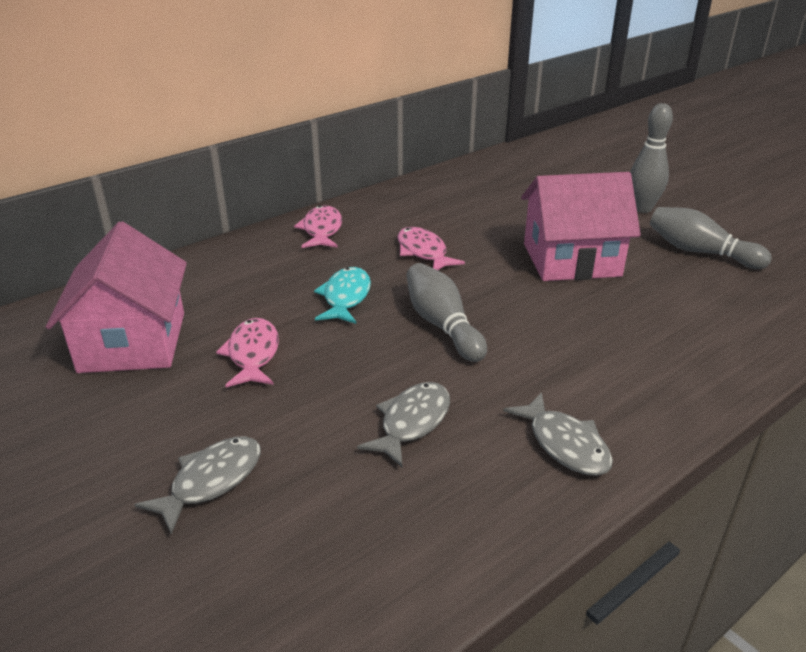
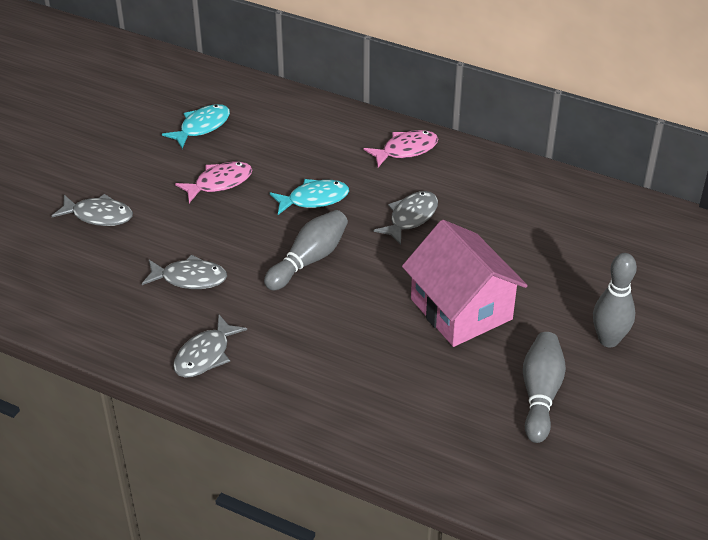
camera: 65 degrees right, 10 degrees up
pink house [46,221,187,373] -> turquoise fish [162,104,230,149]
pink fish [398,227,465,270] -> grey fish [374,191,438,245]

